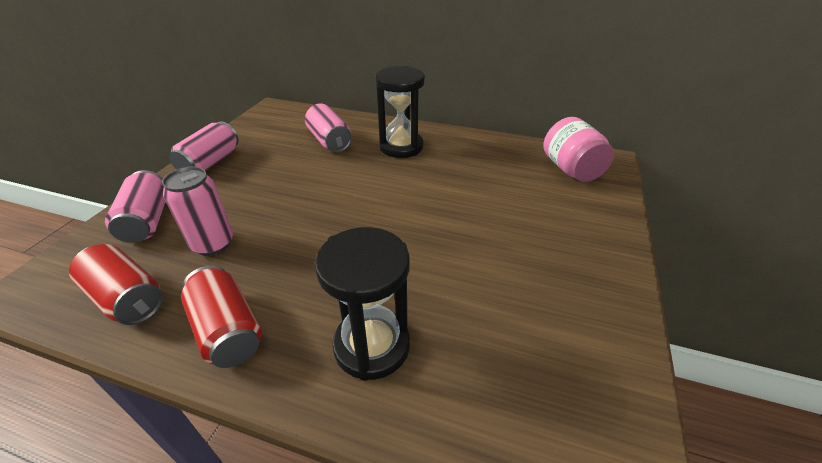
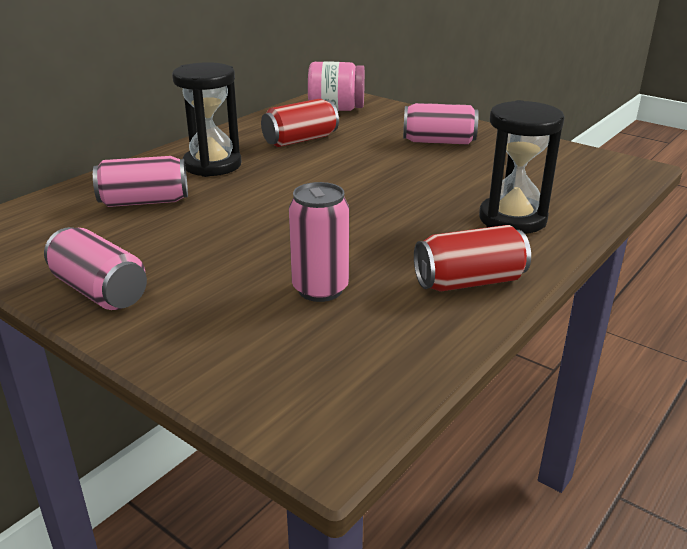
camera: 70 degrees left, 10 degrees down
red can [69,244,163,325] -> red can moved to [261,99,339,147]
pink can [105,170,166,243] -> pink can moved to [403,103,479,144]

